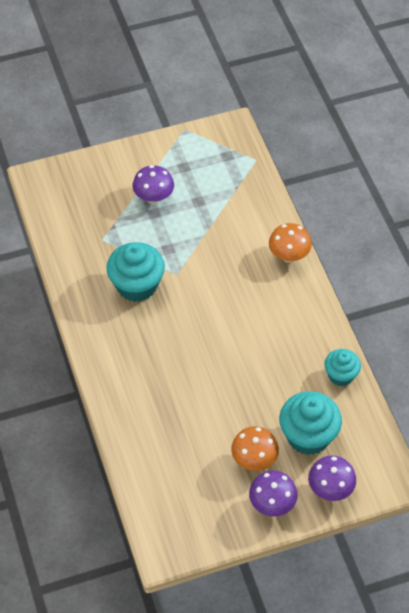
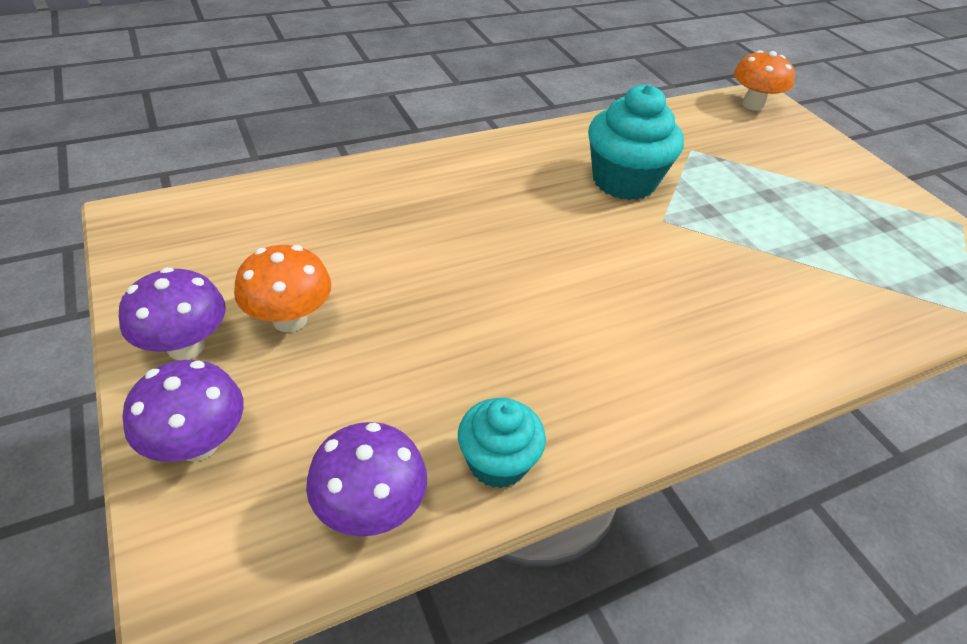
camera: 80 degrees right, 10 degrees down
purple mushroom [133,165,174,204] -> purple mushroom moved to [306,422,427,536]
orange mushroom [269,223,312,263] -> orange mushroom moved to [734,50,795,111]
turquoise cupcake [279,391,342,455] -> none

